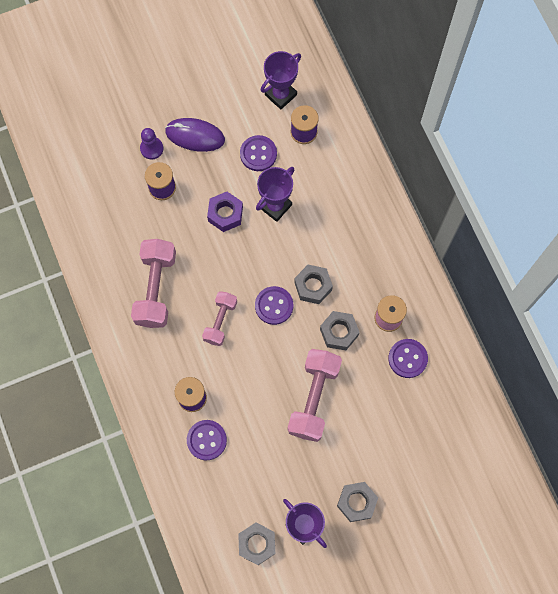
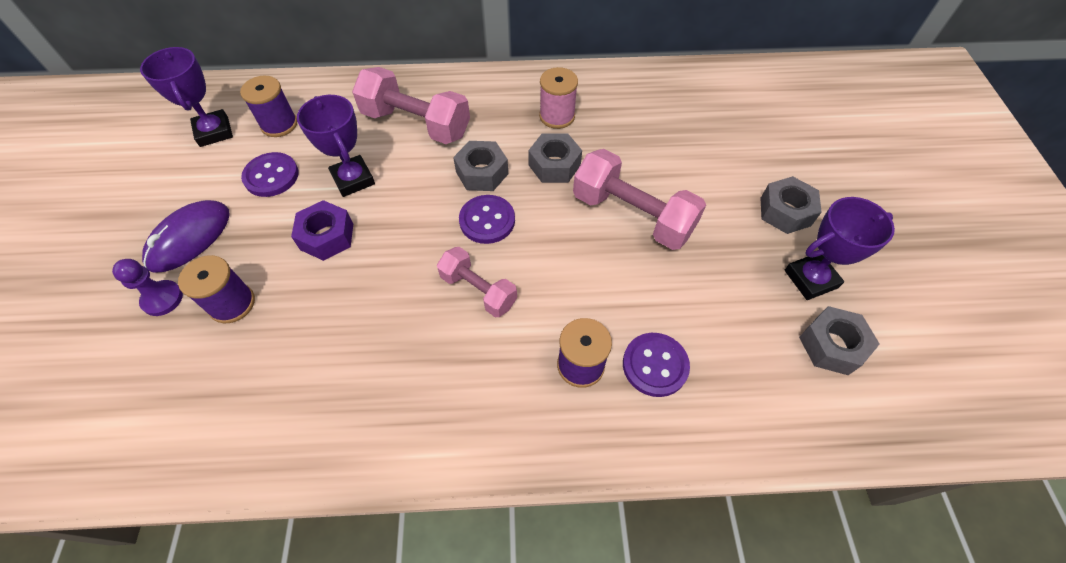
camera: 70 degrees left, 15 degrees down
pink dumbbell [131,239,176,328] -> pink dumbbell moved to [352,67,470,144]
purple button [388,339,428,378] -> none

